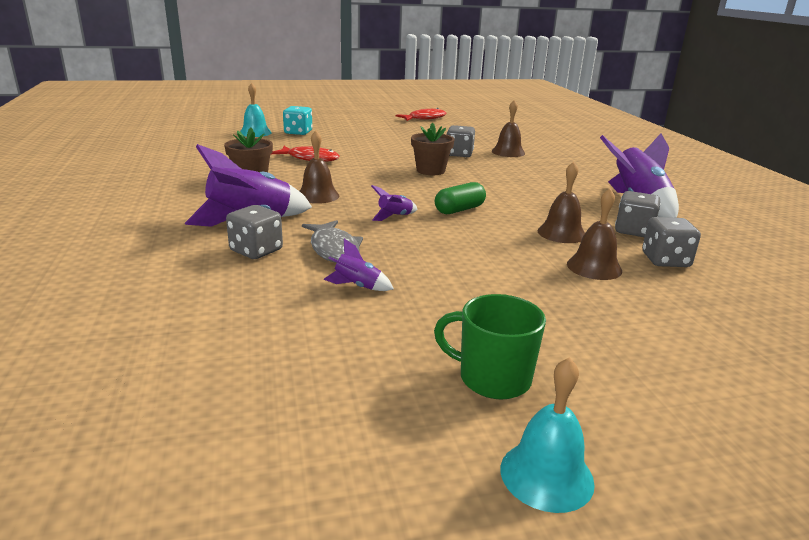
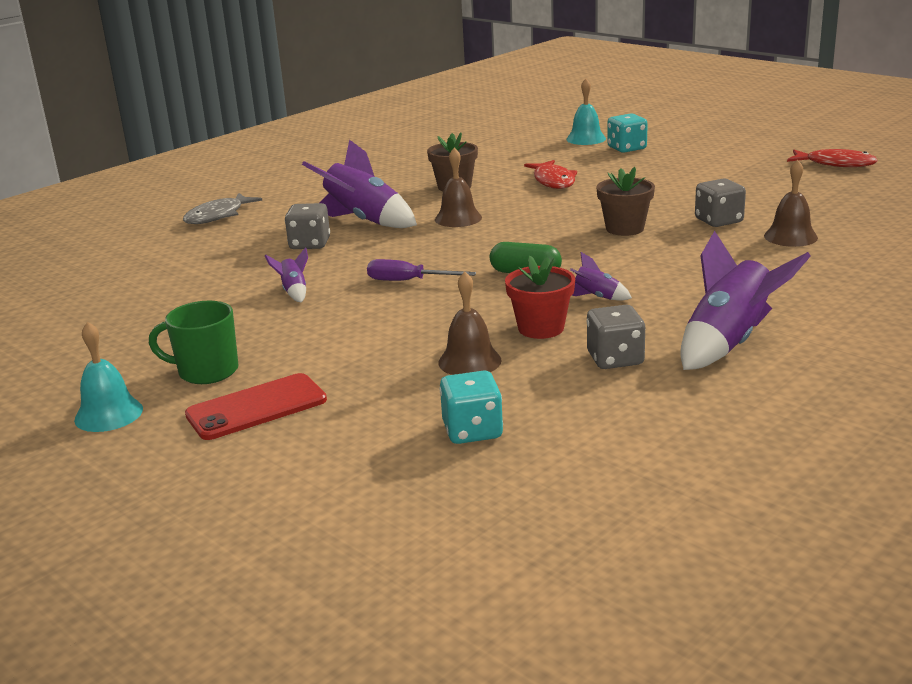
camera: 60 degrees right, 0 degrees up
grey fish [302,220,363,263] -> grey fish moved to [183,193,262,224]
purple rocket [371,185,417,221] -> purple rocket moved to [570,252,632,301]
green mug [434,294,546,400] -> green mug turned 75 degrees counterclockwise [149,301,239,384]
brown bell [538,162,585,243] -> red flower pot [505,256,575,339]
grey dice [642,217,701,267] -> none
none -> red phone [185,373,327,440]
none -> purple screwdriver [367,259,476,281]
none -> turquoise dice [440,371,503,444]

